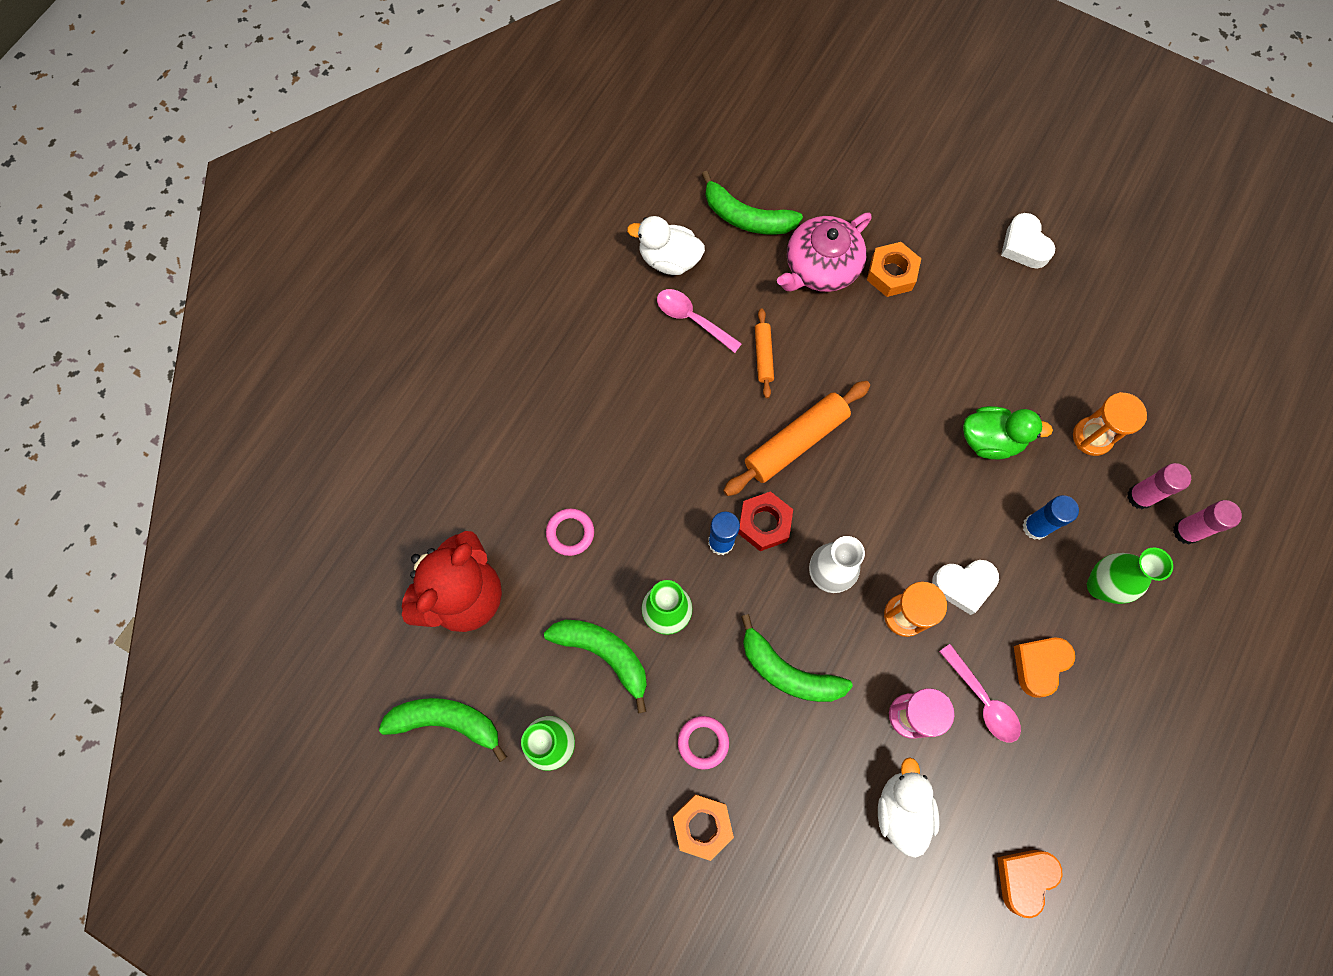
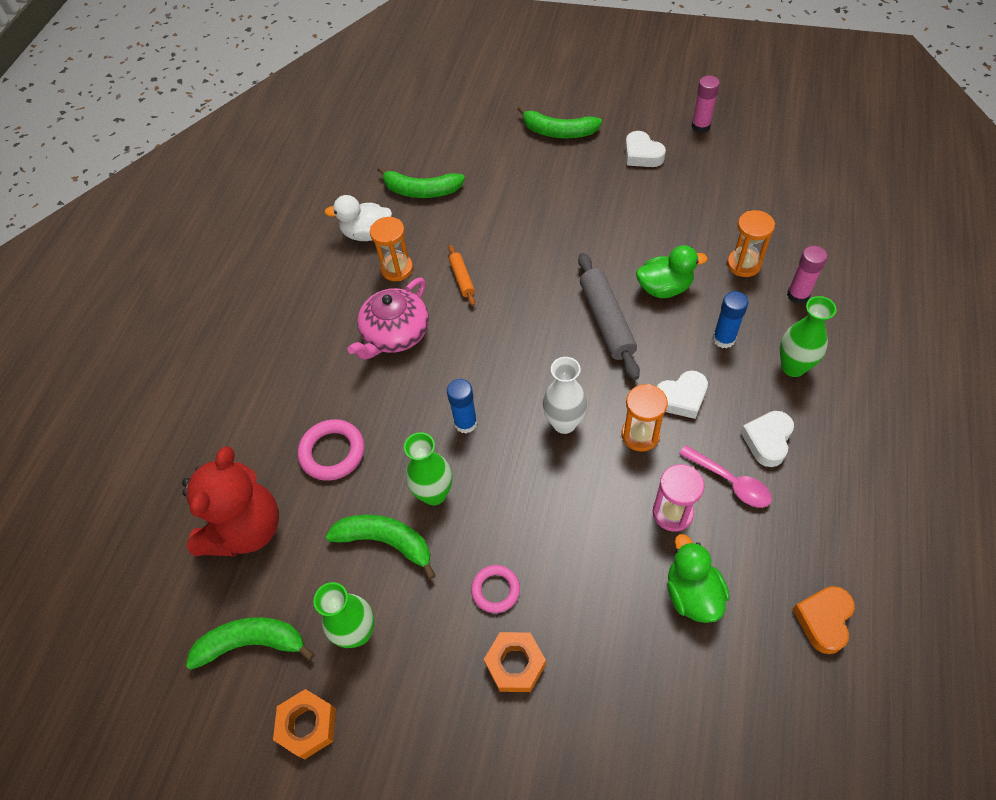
camera: 10 degrees left, 15 degrees down
pink ring [546,509,594,556] -> pink ring [298,419,364,481], size x1.53
pink spoon [657,289,742,353] -> orange hourglass [370,217,413,281]
orange rolling pin [723,381,870,496] -> none
red nut [738,491,793,551] -> none
green banana [741,614,853,702] -> green banana moved to [517,106,602,138]
pink teapot [777,213,872,292] -> pink teapot moved to [348,278,429,360]
orange nut [867,242,921,297] -> orange nut moved to [273,689,336,760]
white duck [878,757,940,858] -> green duck [667,534,729,623]
orange heart [1014,637,1075,698] -> white heart [740,411,794,467]
pink glue stick [1173,500,1242,545] -> pink glue stick moved to [691,76,720,133]
none -> grey rolling pin [578,253,640,380]

